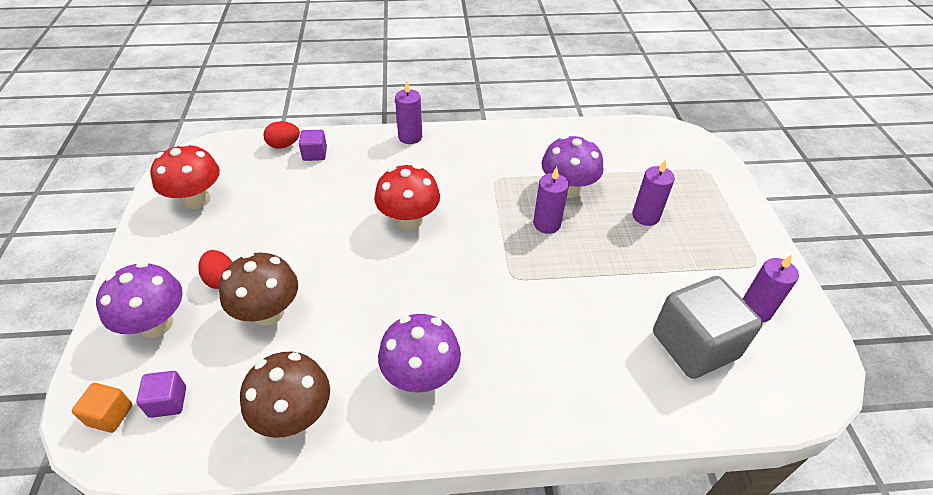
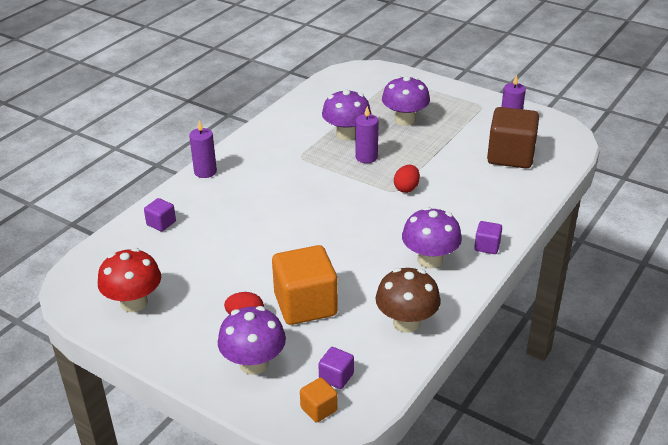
camera: 50 degrees left, 10 degrees down
brown mushroom [219,252,298,326] -> orange cube [272,245,338,325]
red egg [263,121,300,149] -> red egg moved to [394,164,420,193]
red mushroom [374,164,440,230] -> none
purple candle [632,159,675,226] -> purple mushroom [382,76,430,126]
grey cube [653,276,763,379] -> brown cube [487,107,539,168]
none -> purple cube [474,221,502,254]

